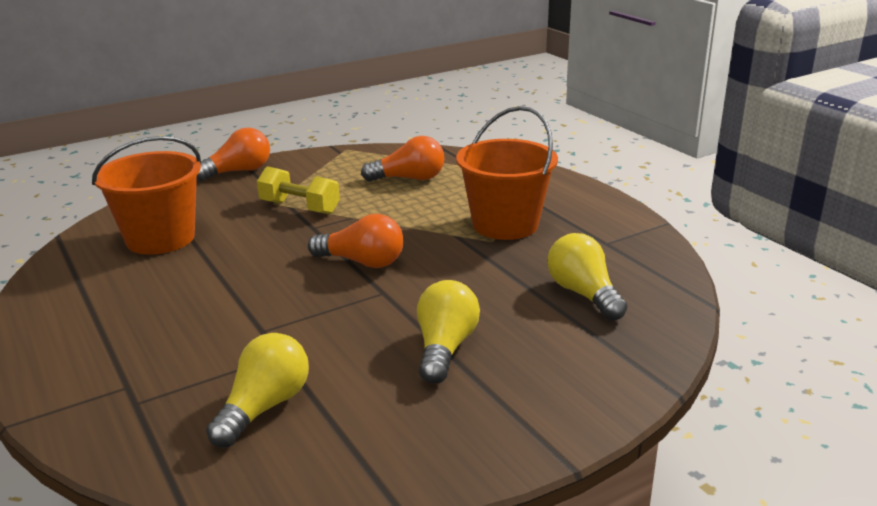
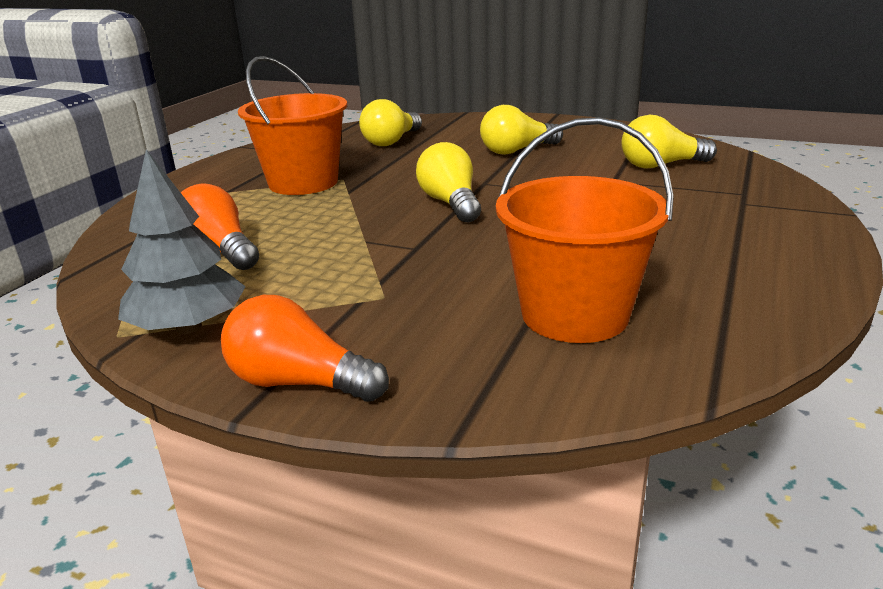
camera: 125 degrees left, 0 degrees up
yellow dumbbell [257,166,340,214] -> none
orange light bulb [308,214,403,268] -> yellow light bulb [416,142,481,222]
none -> grey tree [118,149,246,334]

